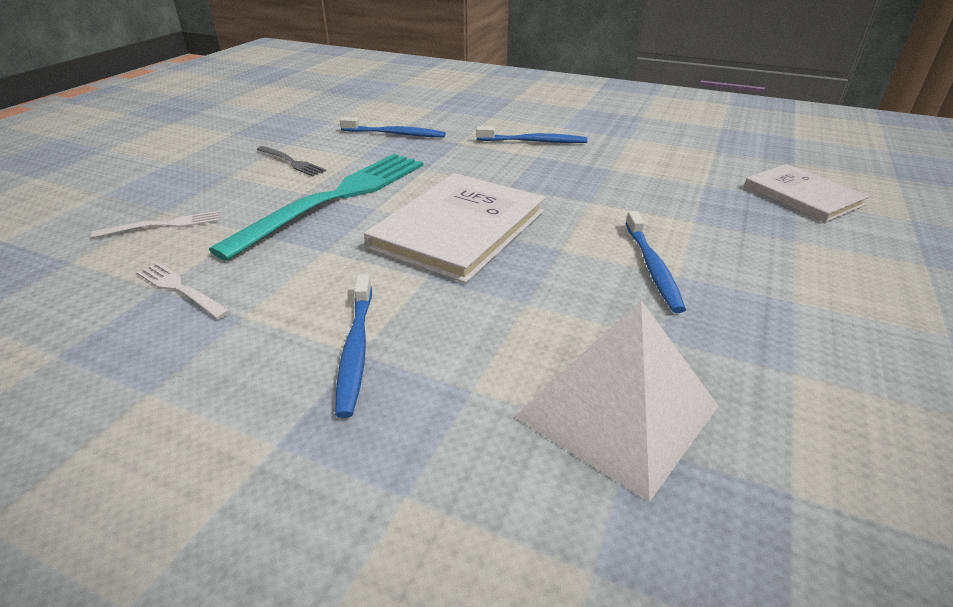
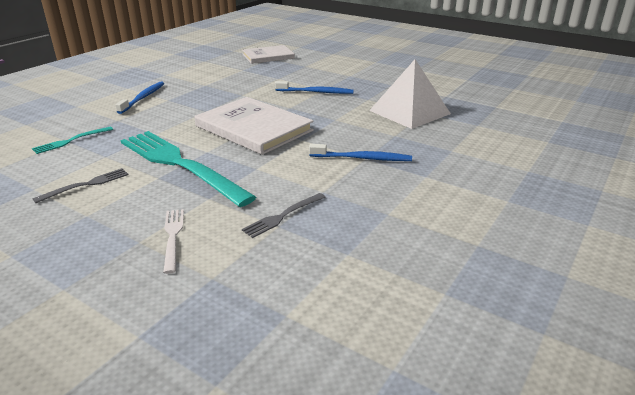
camera: 80 degrees left, 5 degrees down
white fork [136,262,230,319] -> grey fork [242,193,325,238]
blue toothbrush [340,117,446,137] -> turquoise fork [32,127,113,154]

